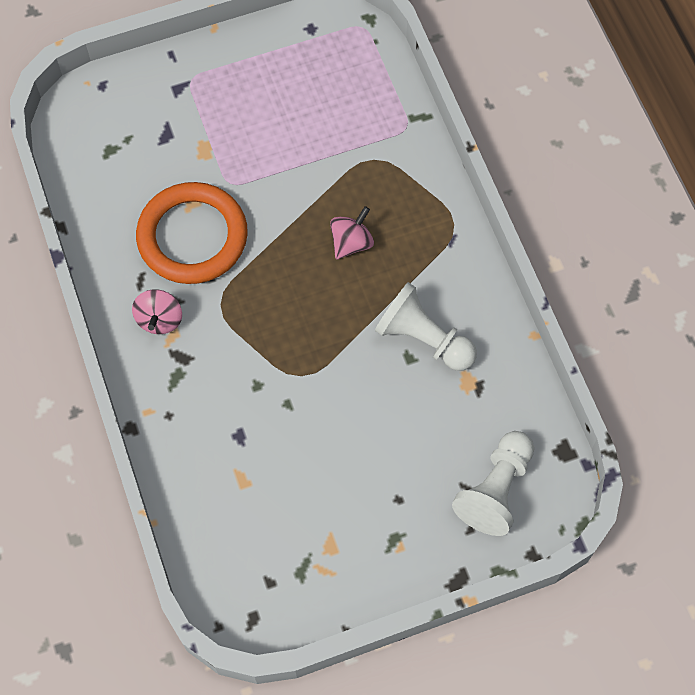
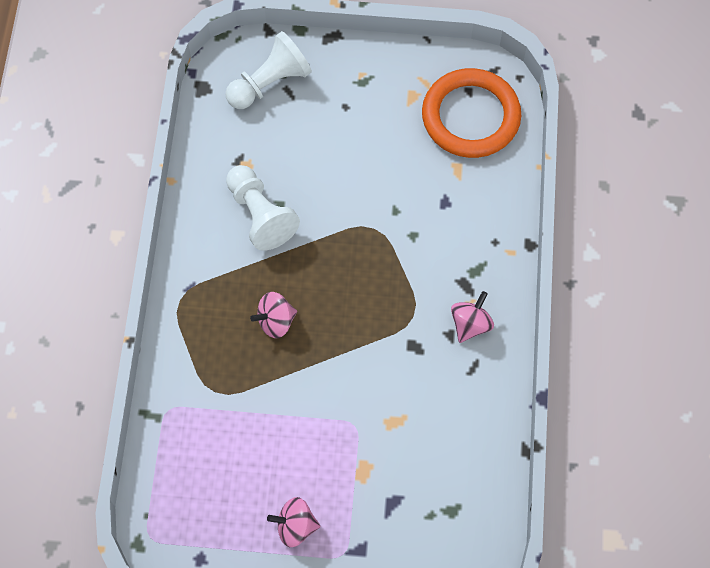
camera: 155 degrees left, 0 degrees up
orange ring [136,182,248,284] -> orange ring moved to [422,68,521,158]
none -> pink spinning top [267,497,320,547]

